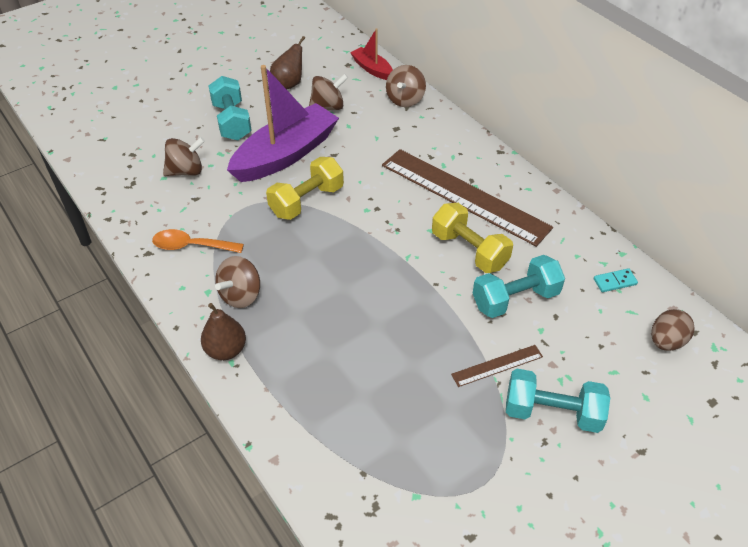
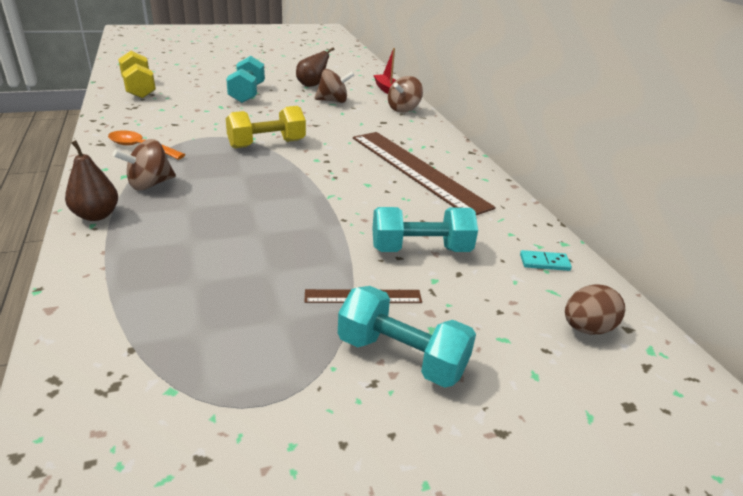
camera: 15 degrees right, 15 degrees down
brown spinning top [163,137,205,176] -> none
purple boat [227,65,339,182] -> none
yellow dumbbell [432,203,513,273] -> yellow dumbbell moved to [118,51,156,98]

